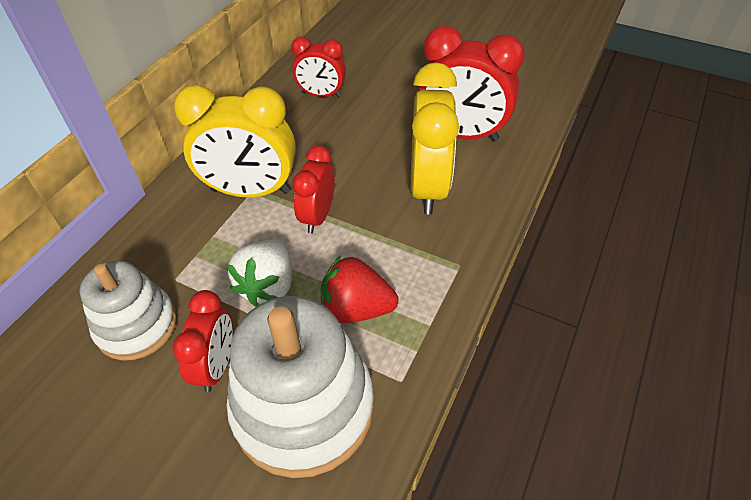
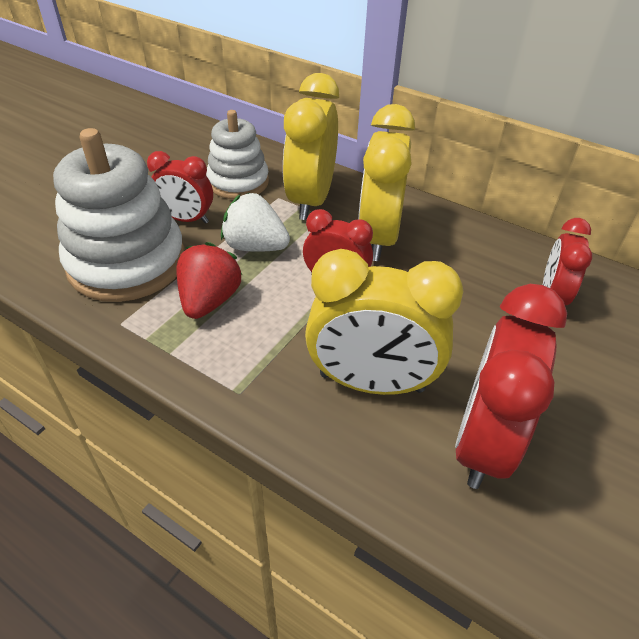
camera: 95 degrees right, 5 degrees down
none -> yellow clock [283,73,339,220]

